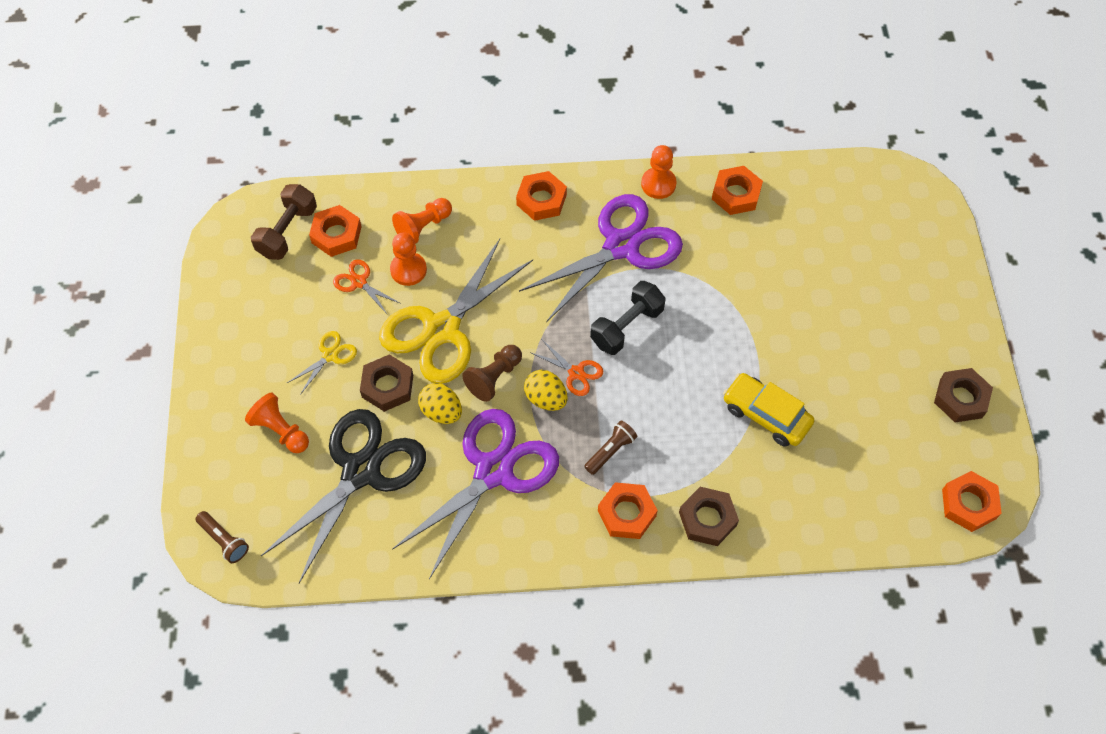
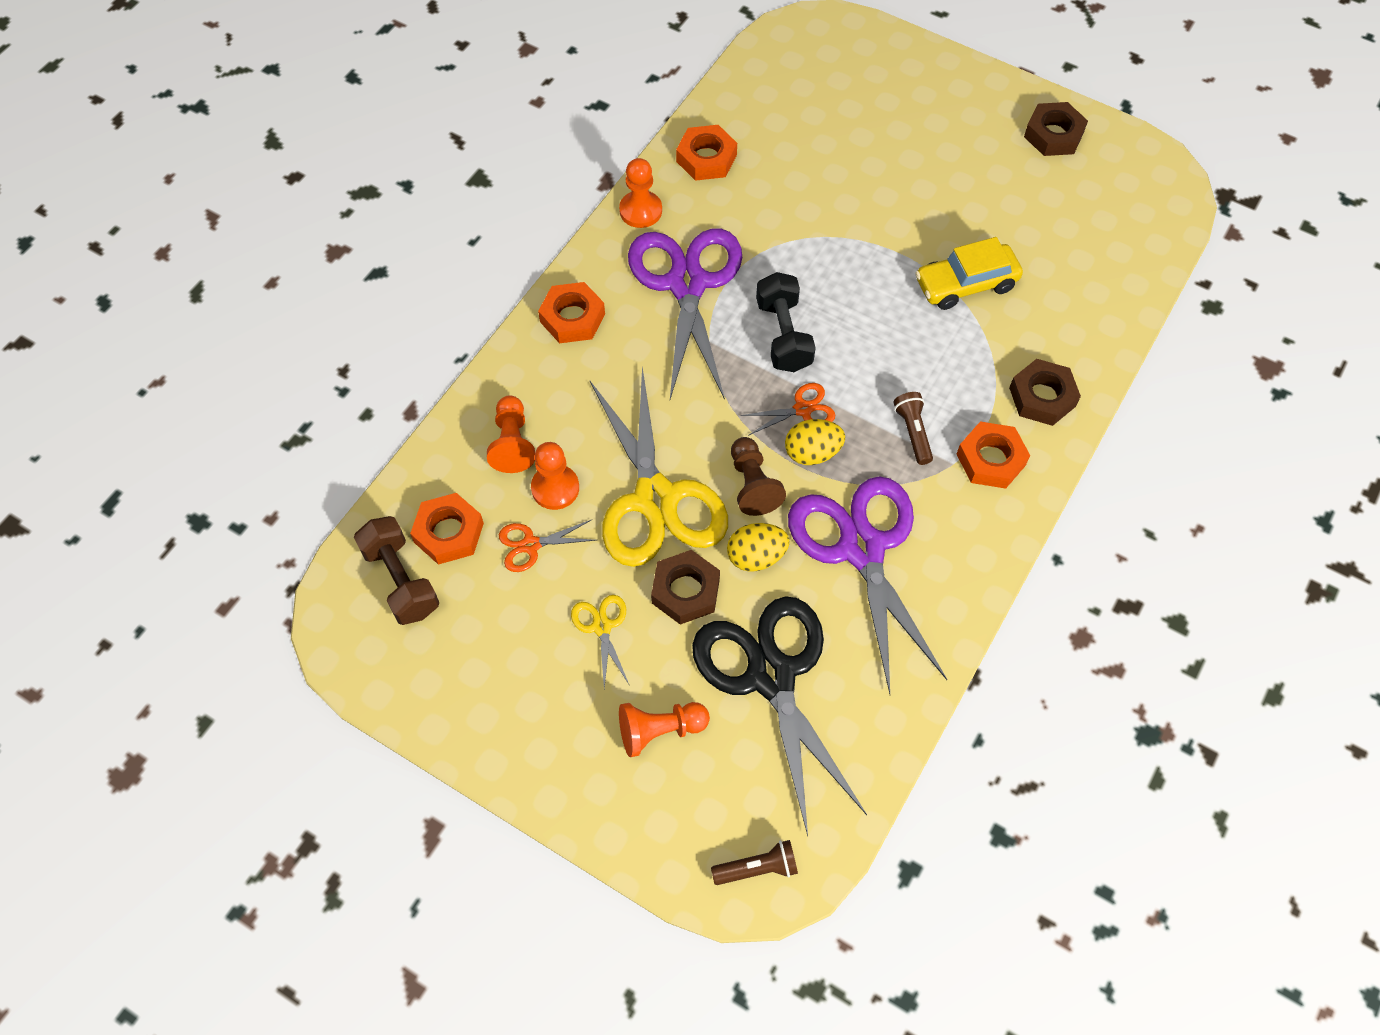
camera: 55 degrees left, 0 degrees up
orange nut [942,471,1002,532] -> none

